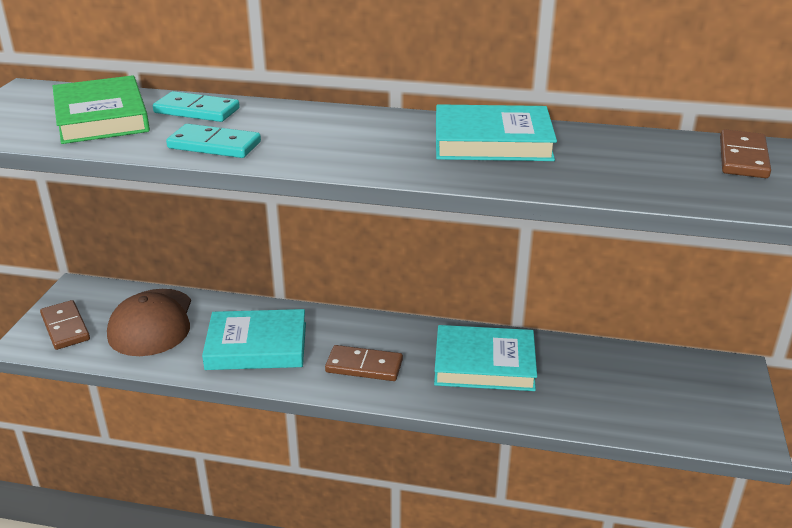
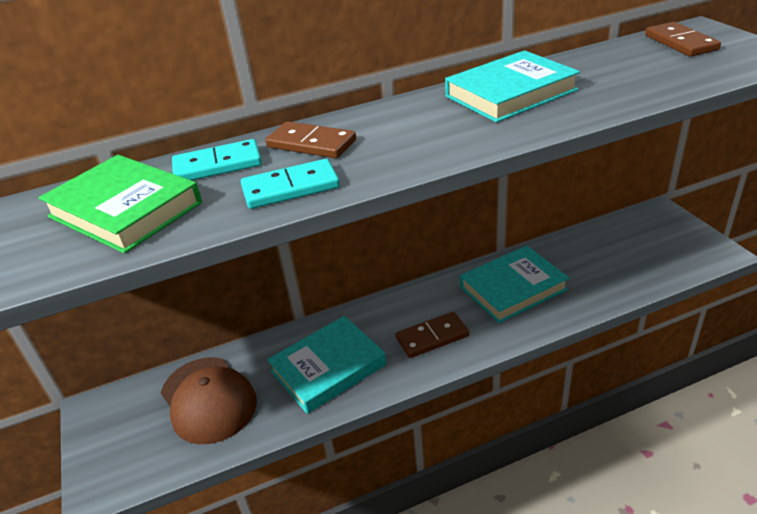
camera: 30 degrees left, 5 degrees up
brown domino [40,300,90,350] -> brown domino moved to [265,121,356,158]

